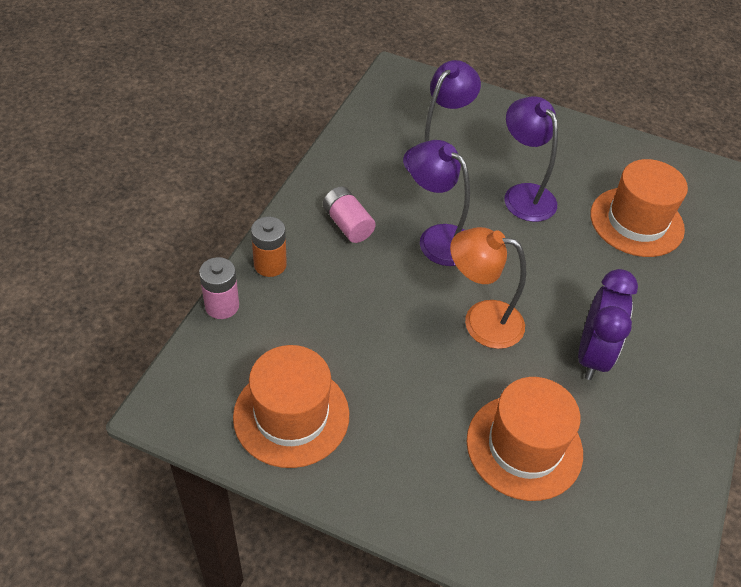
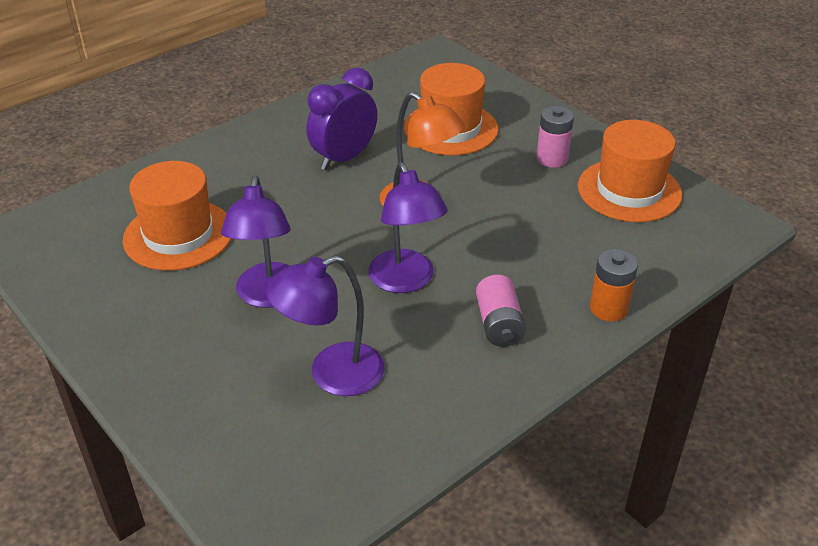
camera: 150 degrees left, 10 degrees down
pink battery [199,257,239,319] -> pink battery moved to [536,106,574,168]

